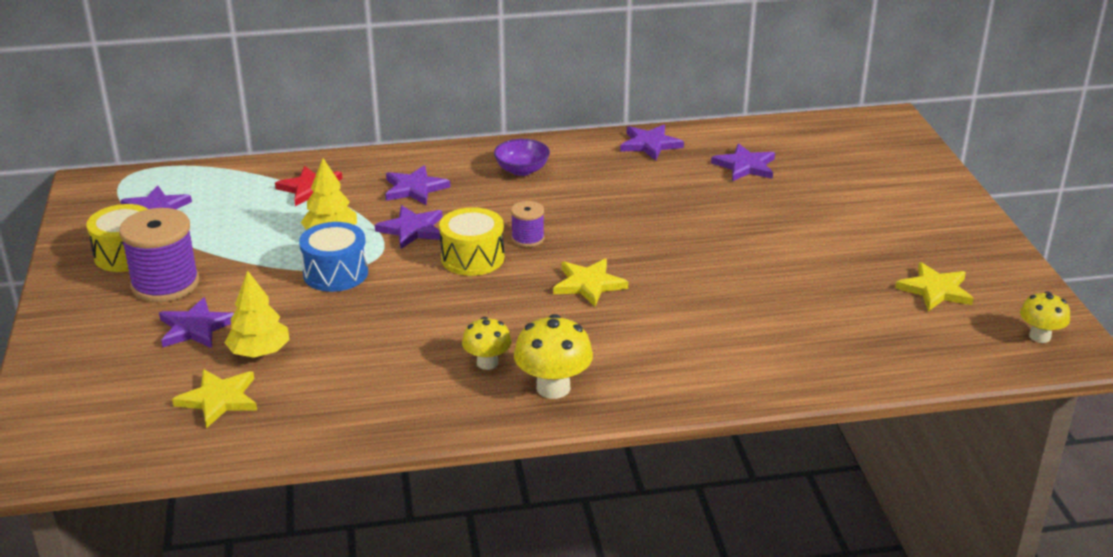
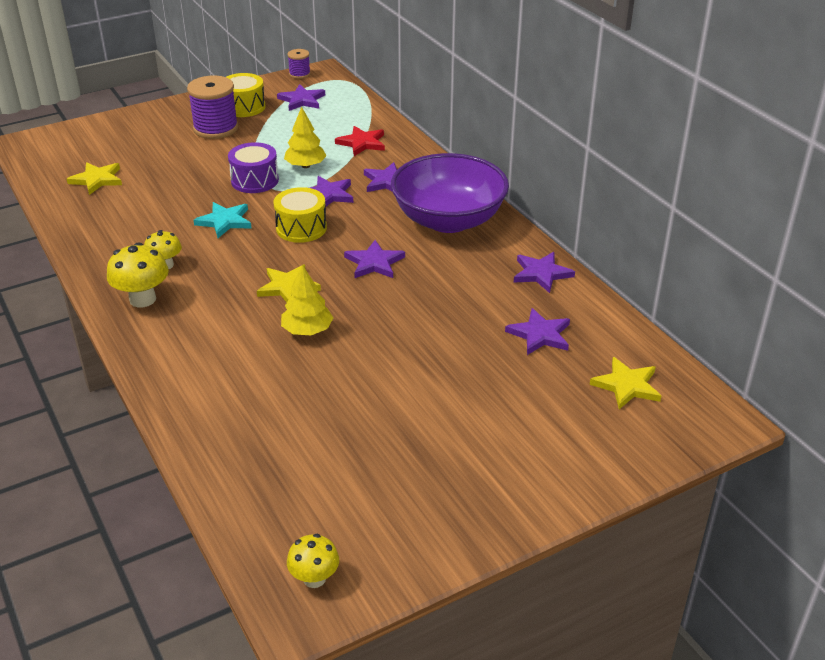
camera: 70 degrees right, 5 degrees up
purple star [159,297,234,348] -> purple star moved to [344,240,405,278]
yellow tree [225,270,290,358] -> yellow tree moved to [281,265,333,335]
blue drum [299,222,368,292] -> purple drum [228,142,279,193]
purple bowl [494,139,550,176] -> purple bowl [391,153,509,233], size x2.36
purple spool [511,201,545,247] -> purple spool moved to [287,49,311,79]
yellow star [895,262,974,311] -> yellow star moved to [590,357,661,409]
none -> turquoise star [193,202,251,238]

